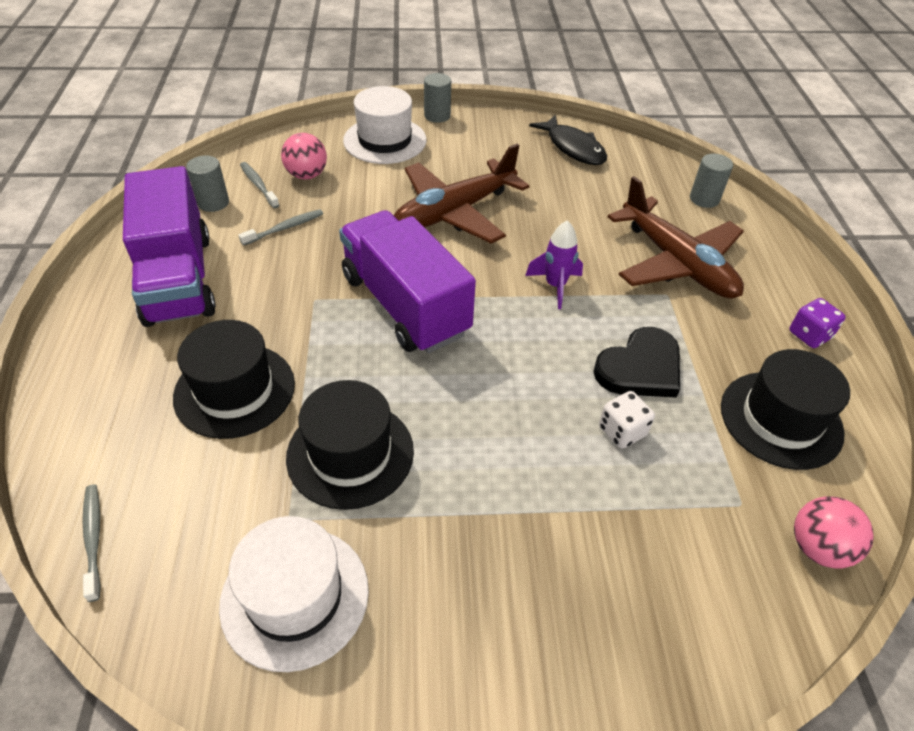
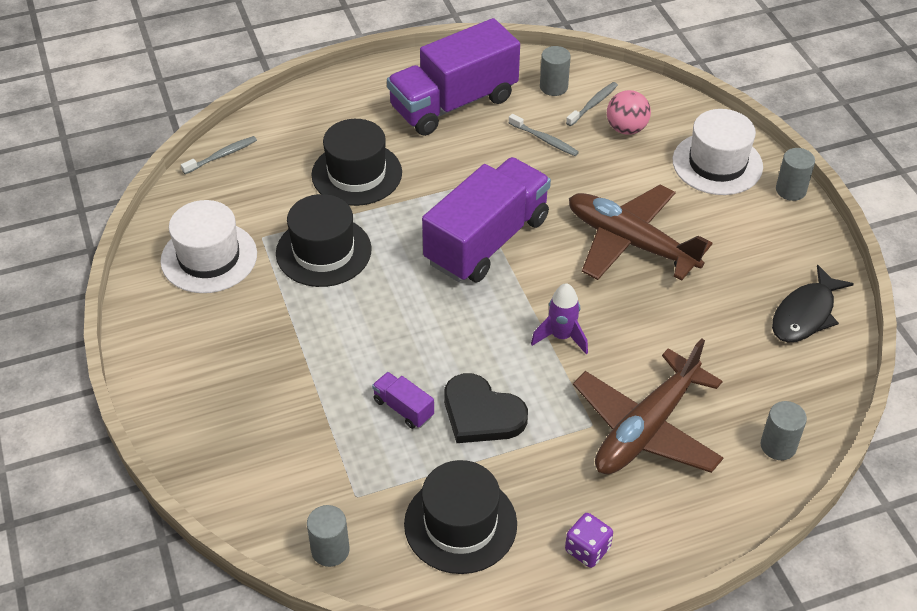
camera: 75 degrees right, 0 degrees up
white dice [599,391,655,449] -> purple truck [372,372,434,429]
pink ball [794,497,874,568] -> grey cylinder [307,505,350,567]

